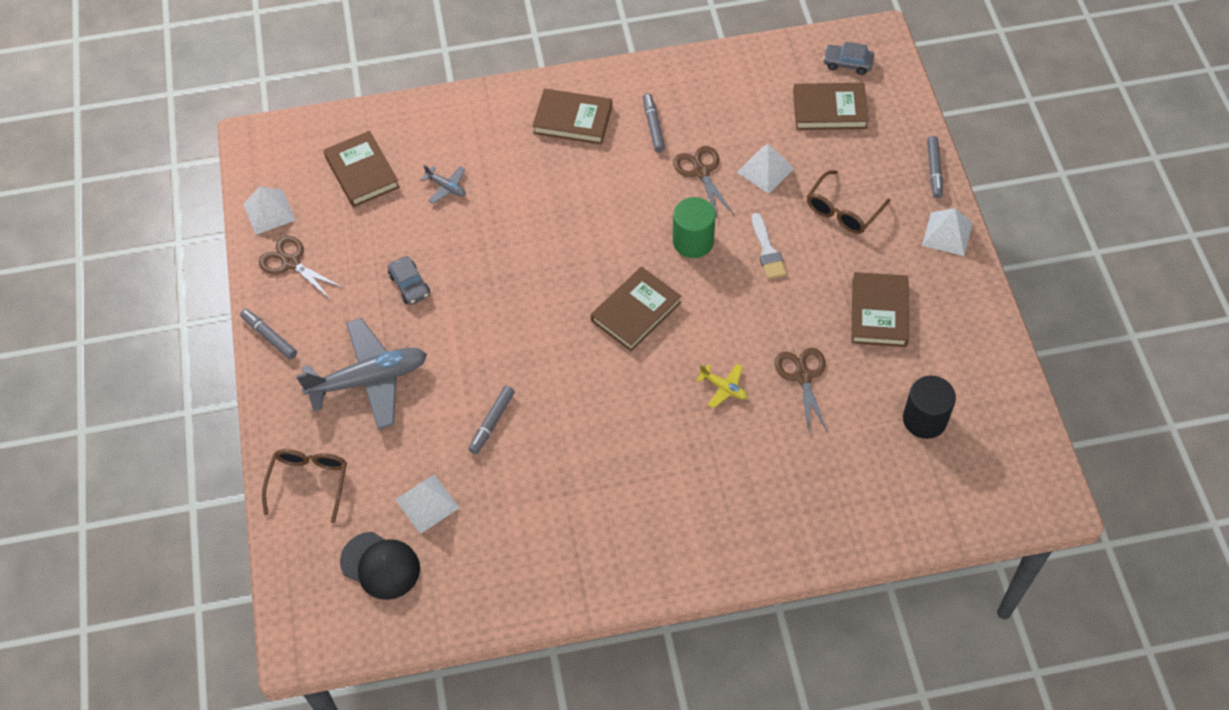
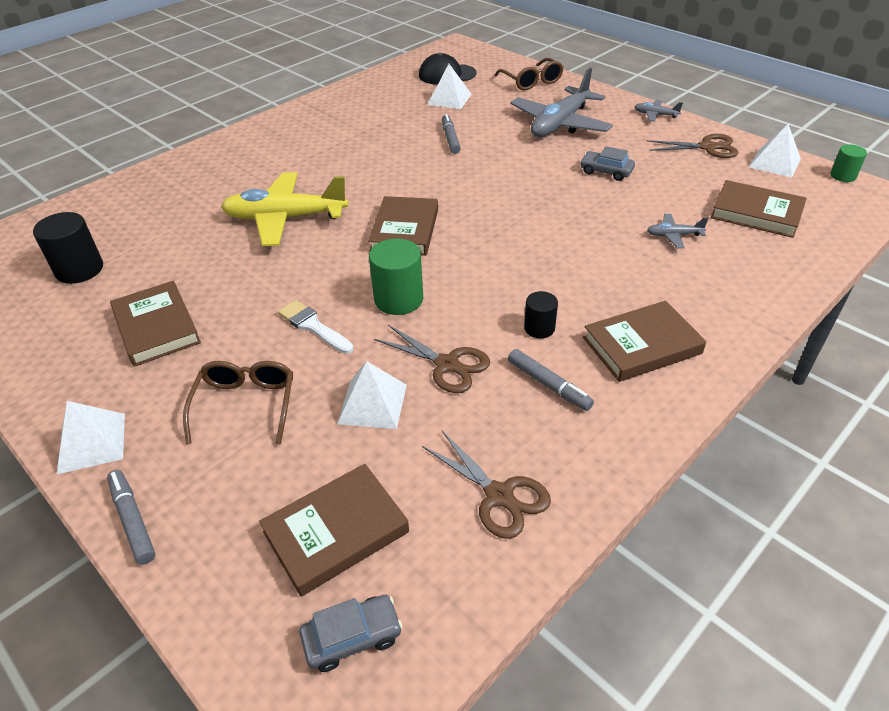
camera: 145 degrees right, 15 degrees down
grey marker [240,309,297,359] -> grey plane [634,100,683,121]
yellow plane [696,364,748,408] -> yellow plane [221,172,349,246], size x2.31
brown scissors [775,348,828,434] -> brown scissors moved to [422,431,551,539]
none -> black cylinder [524,291,558,338]
none -> green cylinder [830,144,867,182]

